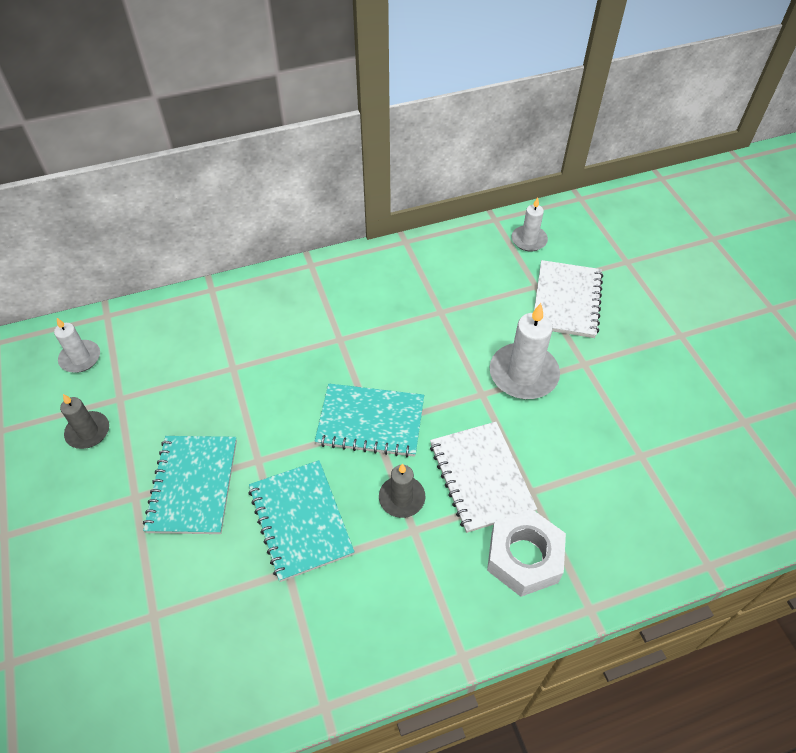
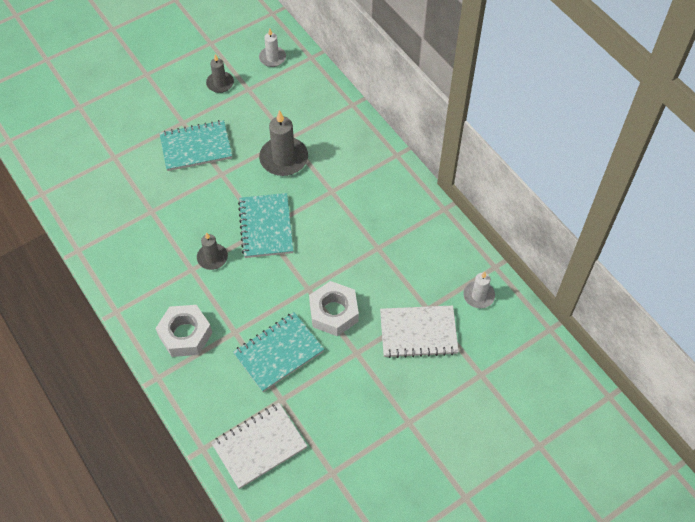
camera: 75 degrees right, 5 degrees up
turquoise notebook [248,460,355,582] -> turquoise notebook moved to [233,312,324,392]
white notebook [430,422,537,533] -> white notebook moved to [211,403,307,489]
white candle [490,303,560,399] -> white nut [309,281,359,336]
none -> grey candle [259,110,308,176]

